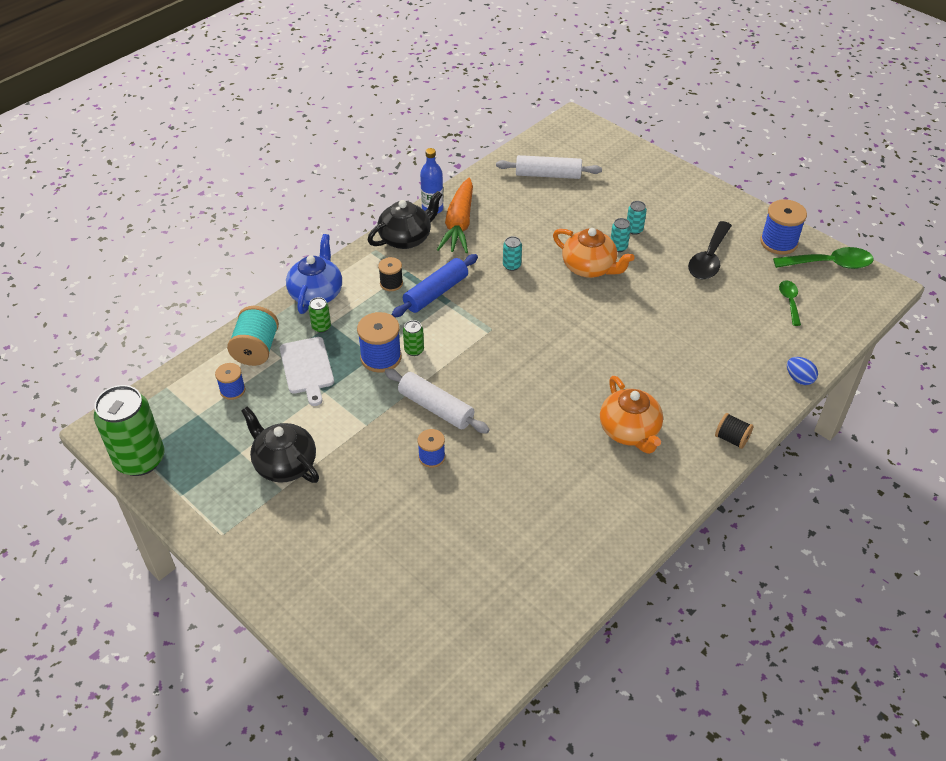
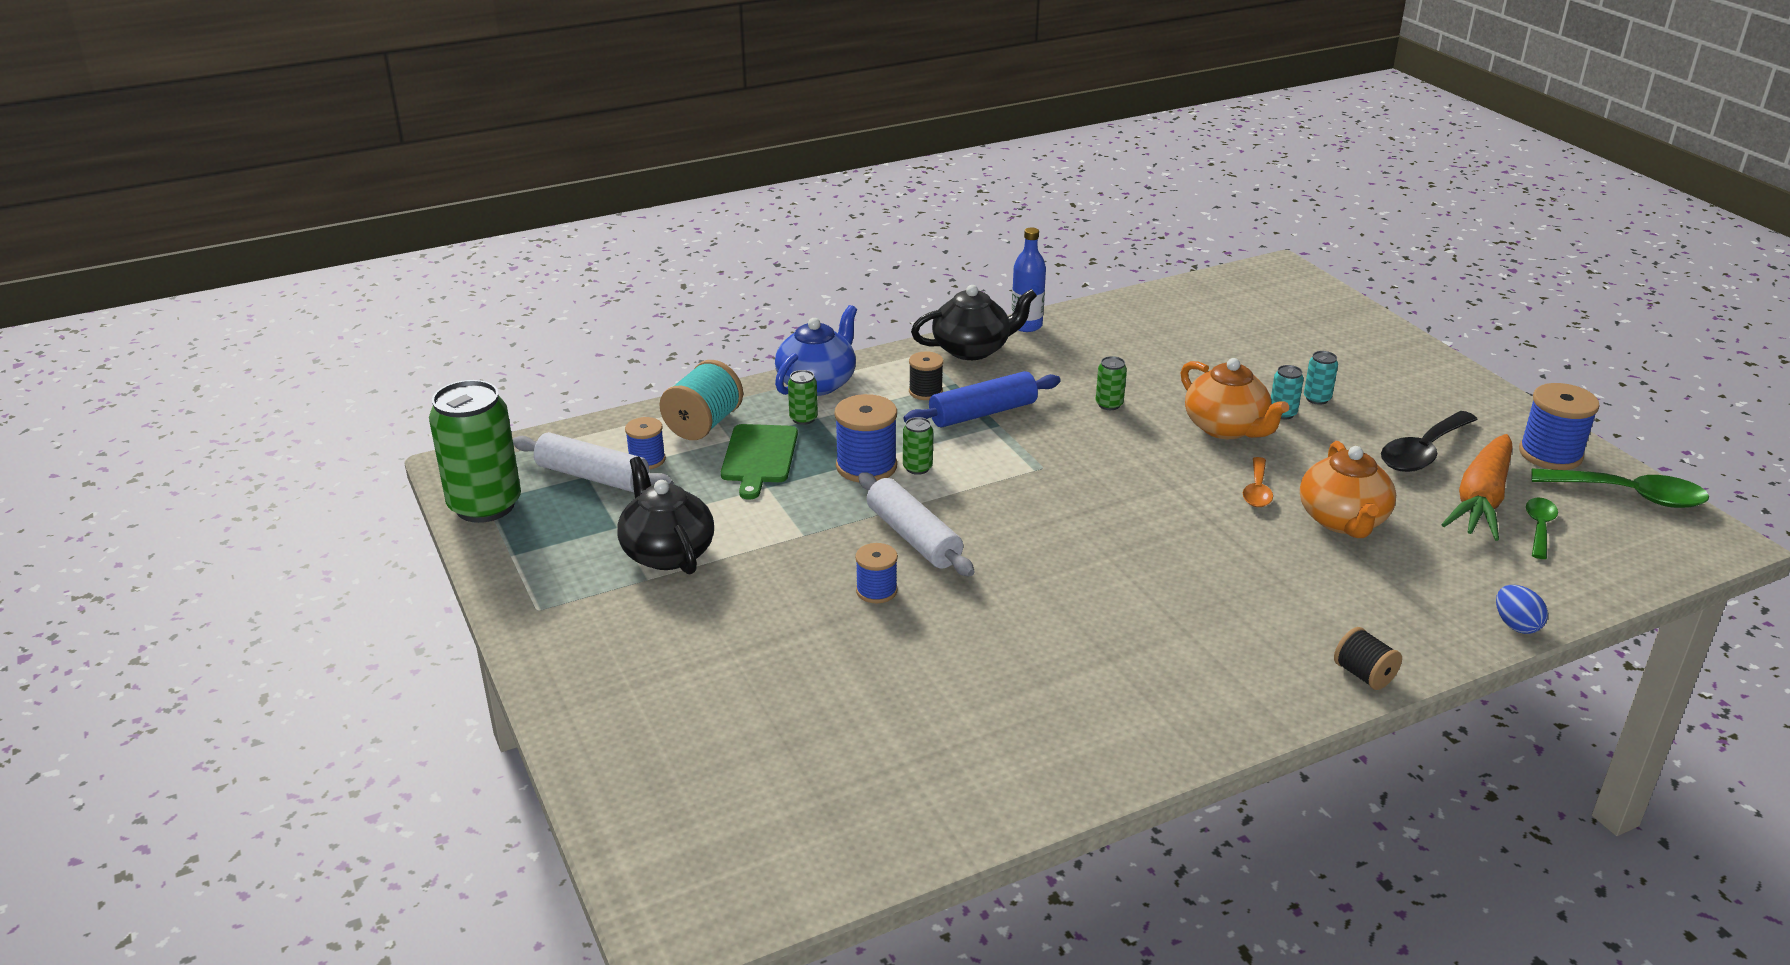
camera: 20 degrees right, 15 degrees down
white cutting board [280,337,334,406] -> green cutting board [721,424,798,500]
orange carrot [437,178,473,253] -> orange carrot moved to [1441,434,1513,541]
white rolling pin [496,155,602,179] -> white rolling pin moved to [513,432,674,492]
turquoise can [503,236,522,271] -> green can [1096,356,1127,410]
orange teapot [600,376,663,454] -> orange teapot moved to [1300,441,1396,538]
none -> orange spoon [1243,457,1273,507]

